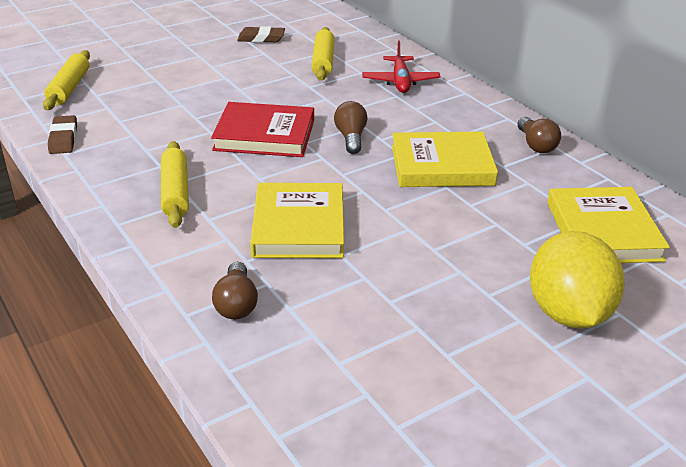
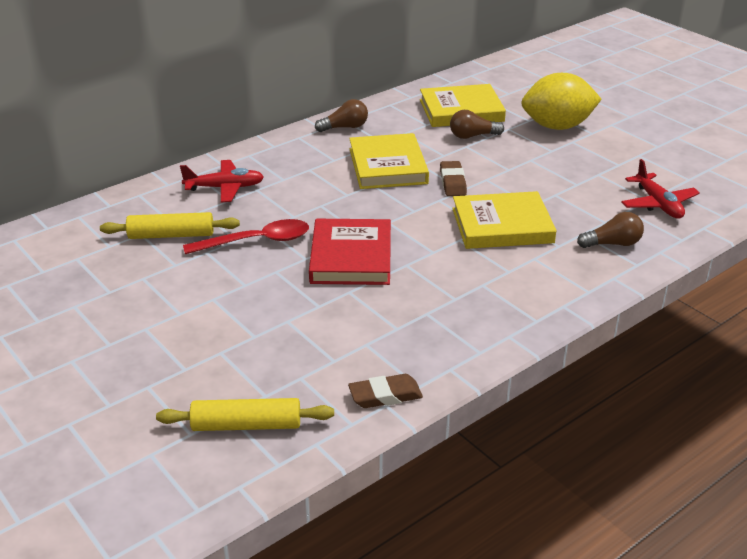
camera: 95 degrees left, 0 degrees up
yellow rolling pin [161,141,189,228] -> none
brown eraser [237,26,285,43] -> brown eraser moved to [440,161,467,196]
brown light bulb [334,101,368,154] -> brown light bulb moved to [450,110,504,139]
none -> red spoon [183,219,309,254]
none -> red plane [621,159,700,219]

